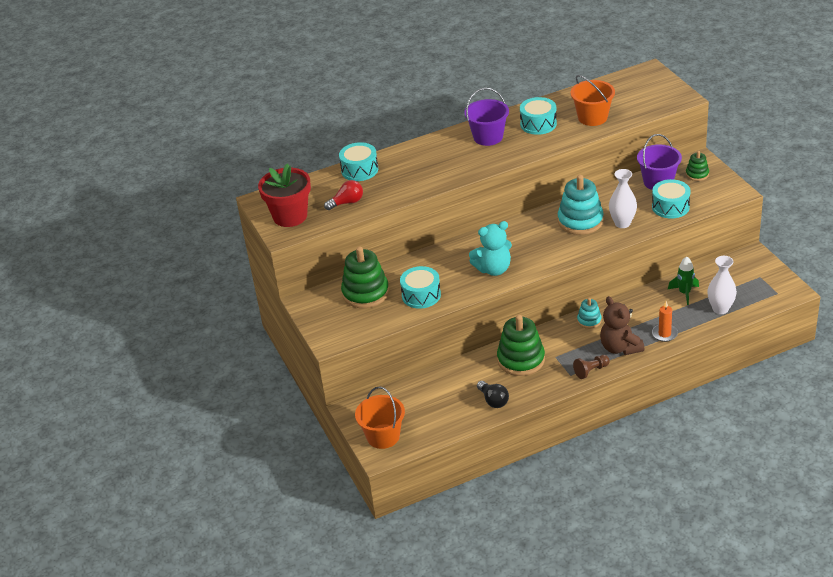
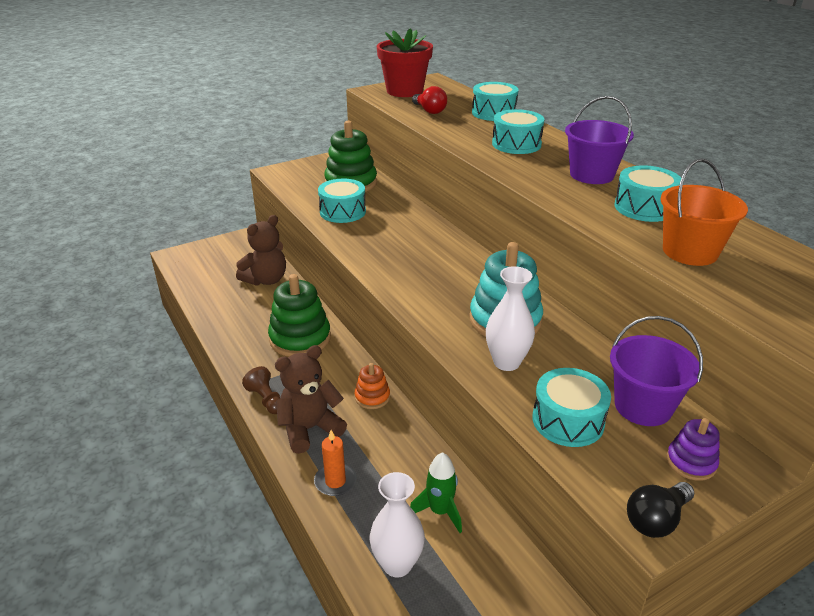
camera: 80 degrees right, 5 degrees down
orange bucket [355,386,405,449] -> none
turquoise teddy bear [469,221,512,276] -> none
black light bulb [477,381,509,408] -> black light bulb moved to [627,482,694,538]
turquoise stacking toy [577,298,602,329] -> orange stacking toy [355,363,390,409]
green stacking toy [686,151,709,181] -> purple stacking toy [667,418,720,481]
none -> brown teddy bear [236,215,286,286]
none -> turquoise drum [492,109,544,154]

